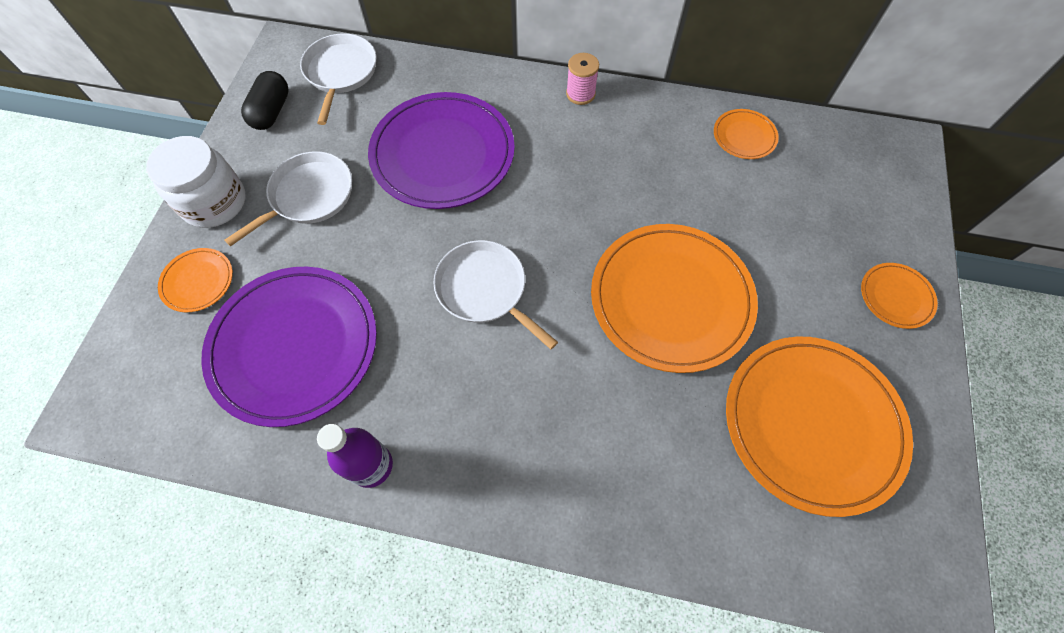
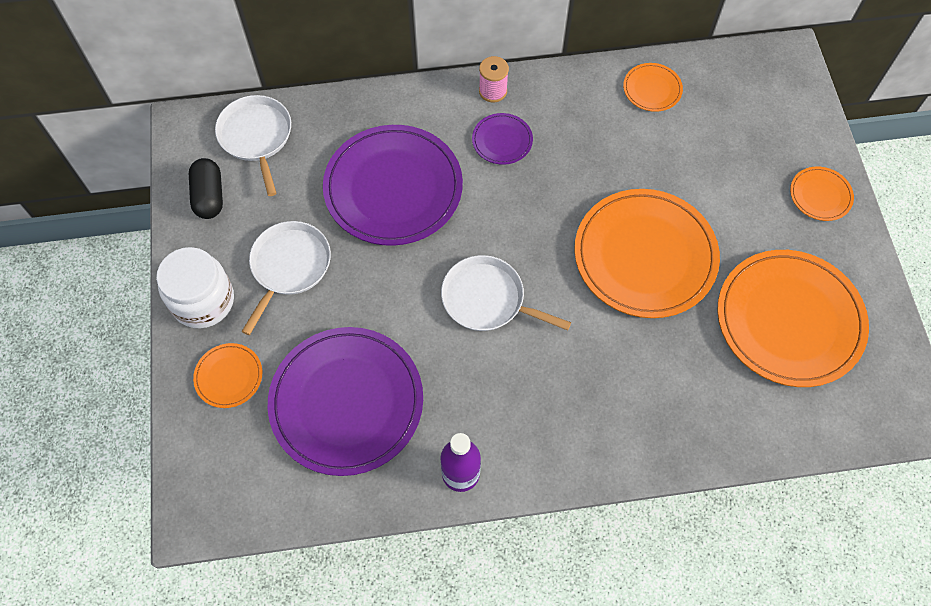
camera: 20 degrees left, 0 degrees up
none -> purple plate [472,113,533,165]

